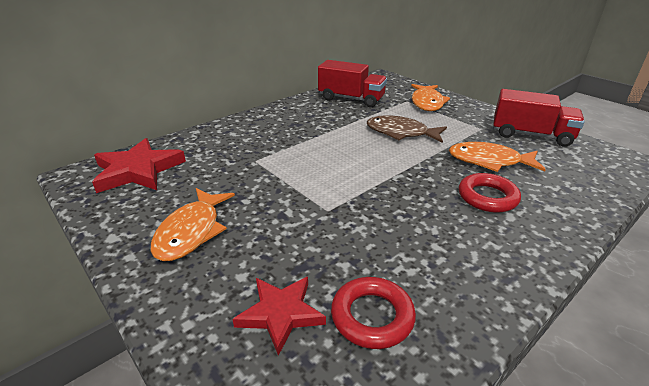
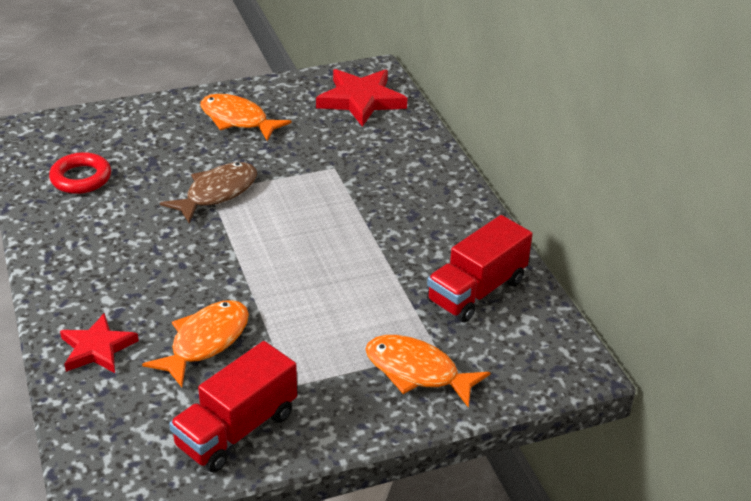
camera: 110 degrees right, 5 degrees up
red star [232,277,326,356] -> red star moved to [60,313,139,373]
brown fish [367,115,447,143] -> brown fish moved to [160,162,257,223]
red ring [459,173,521,213] -> none

